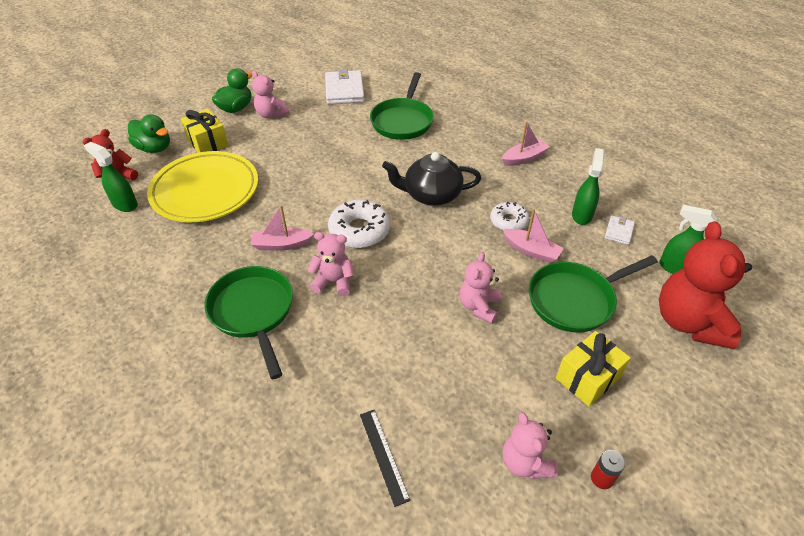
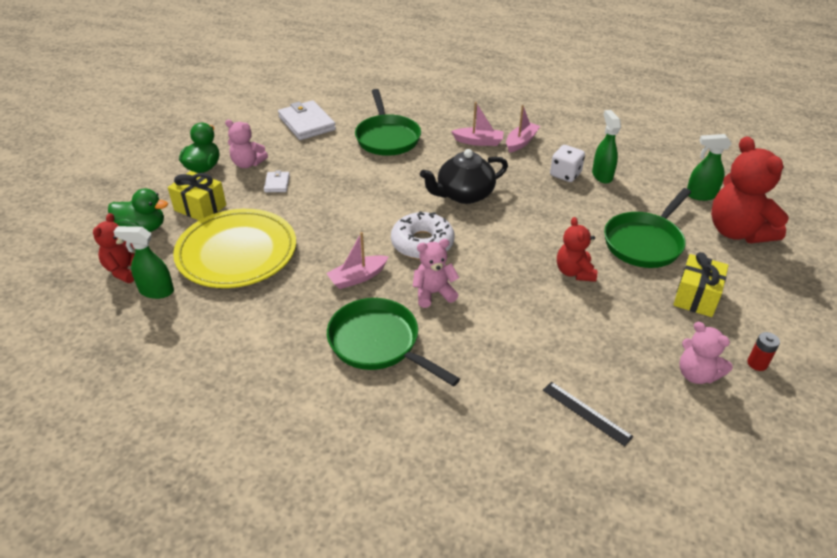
camera: 25 degrees left, 5 degrees down
pink teddy bear [460,252,501,324] -> red teddy bear [557,217,597,282]
white donut [490,202,529,230] -> none
pink boat [503,209,564,263] -> pink boat moved to [451,102,504,146]
white wallet [605,216,635,245] -> white wallet moved to [264,170,290,192]
none -> white dice [550,145,585,182]

